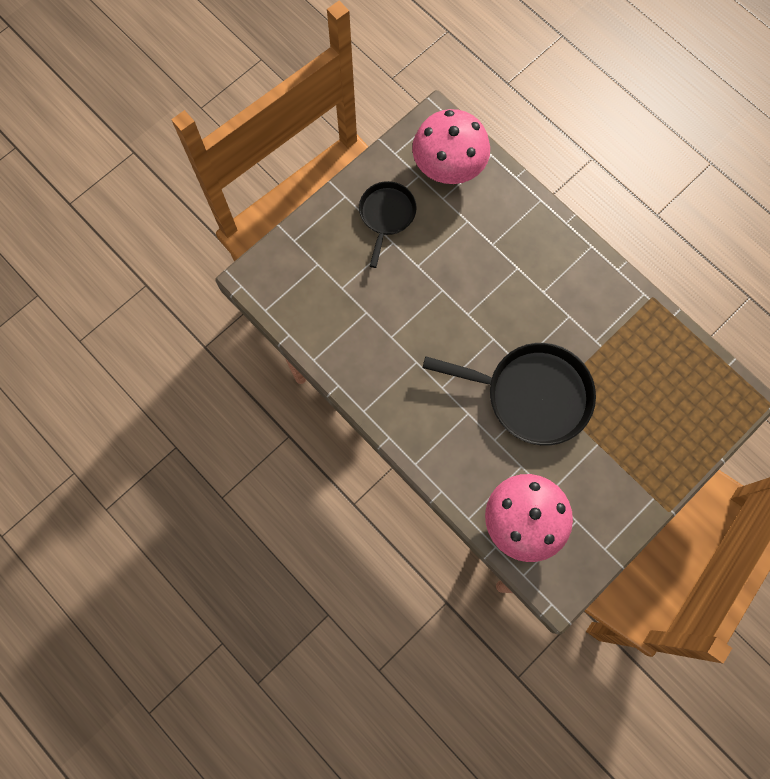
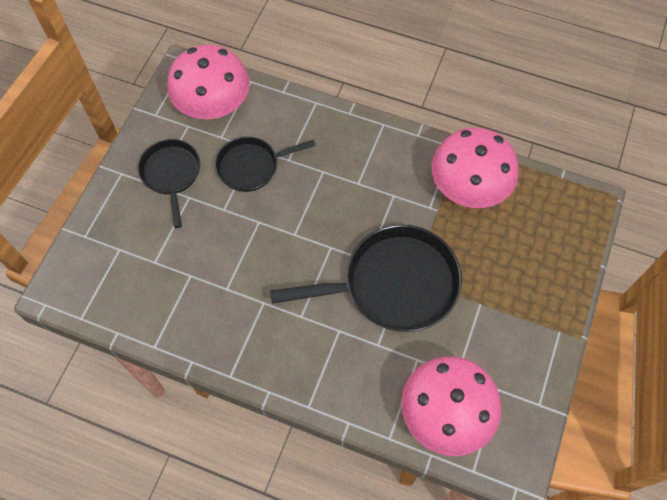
camera: 25 degrees left, 10 degrees down
none -> black pan [215,137,316,192]
none -> pink mushroom [431,128,519,208]

